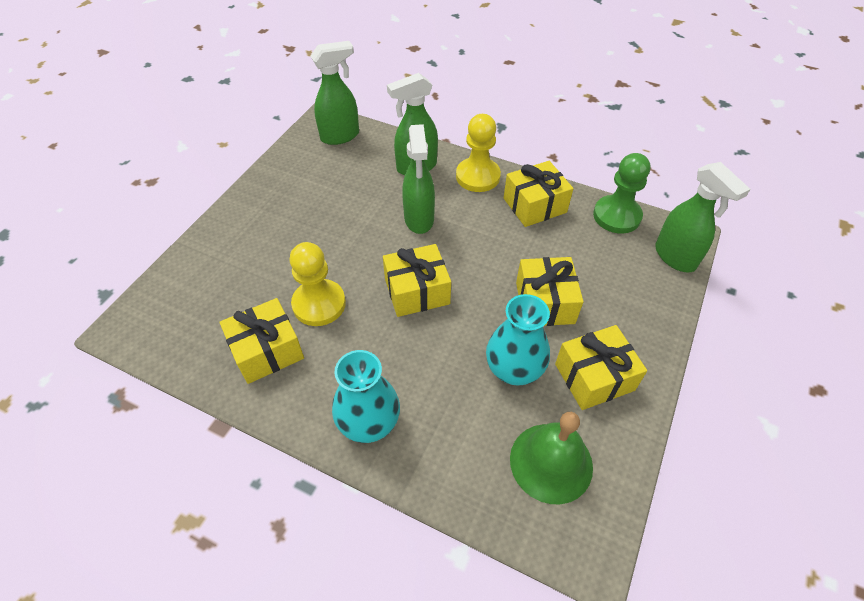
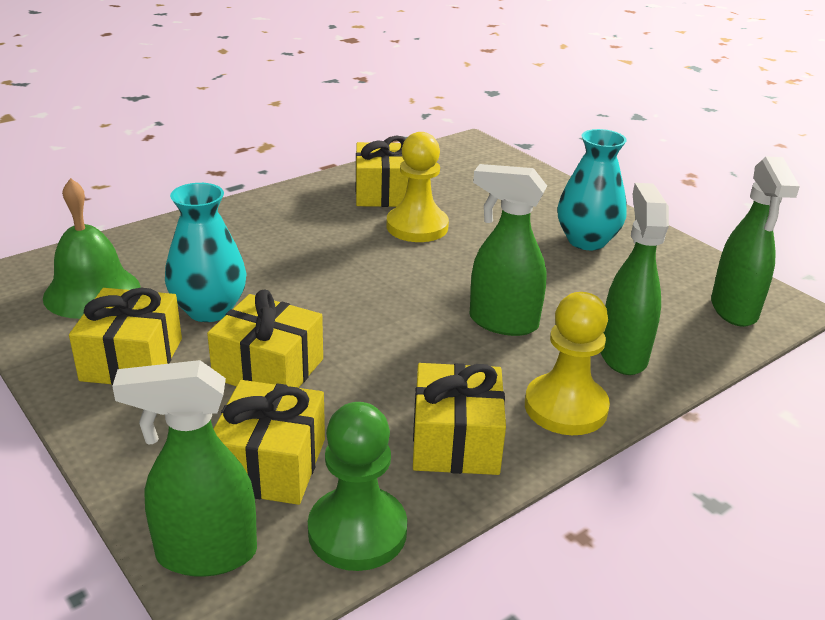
camera: 115 degrees right, 20 degrees down
turquoise vase [332,350,400,443] -> turquoise vase moved to [557,129,627,250]
yellow gift [383,244,451,317] -> yellow gift moved to [214,380,325,505]

